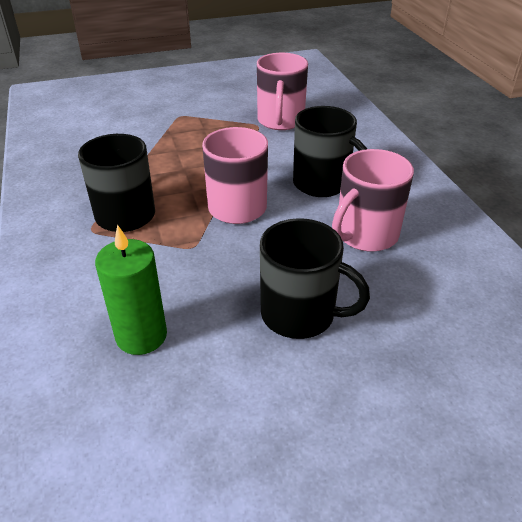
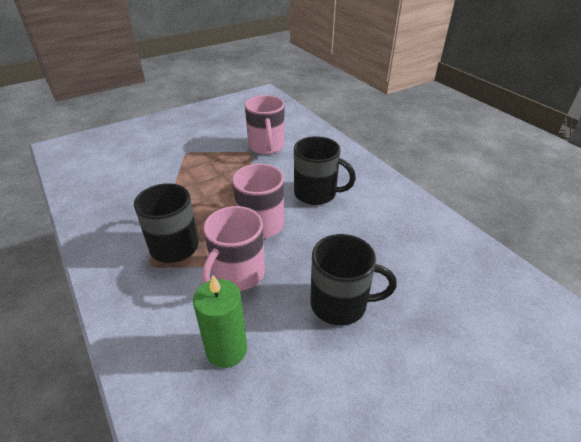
camera: 15 degrees left, 0 degrees up
pink mug [332,149,414,252] -> pink mug moved to [202,206,265,291]

